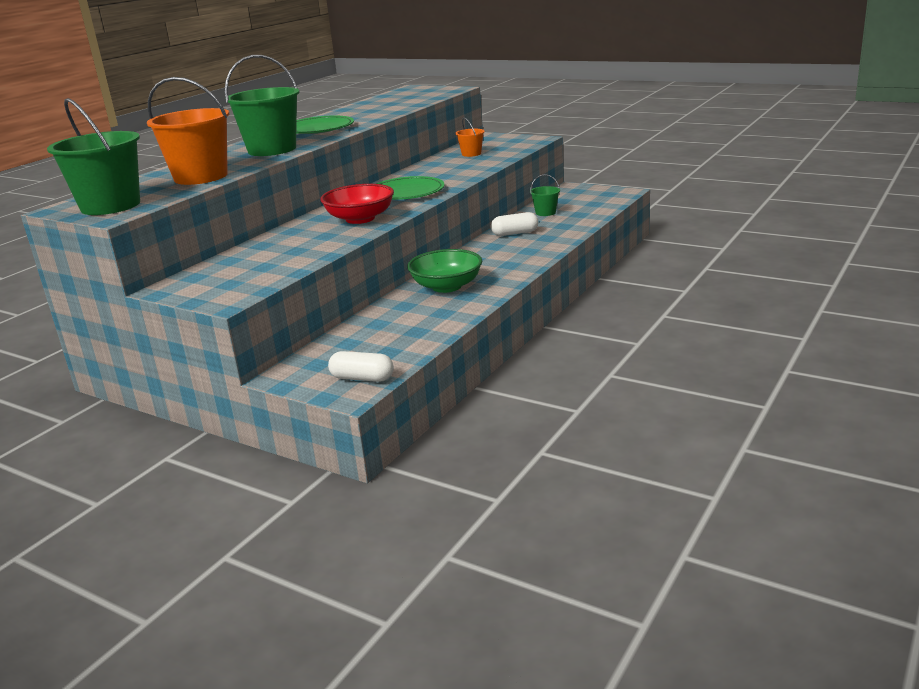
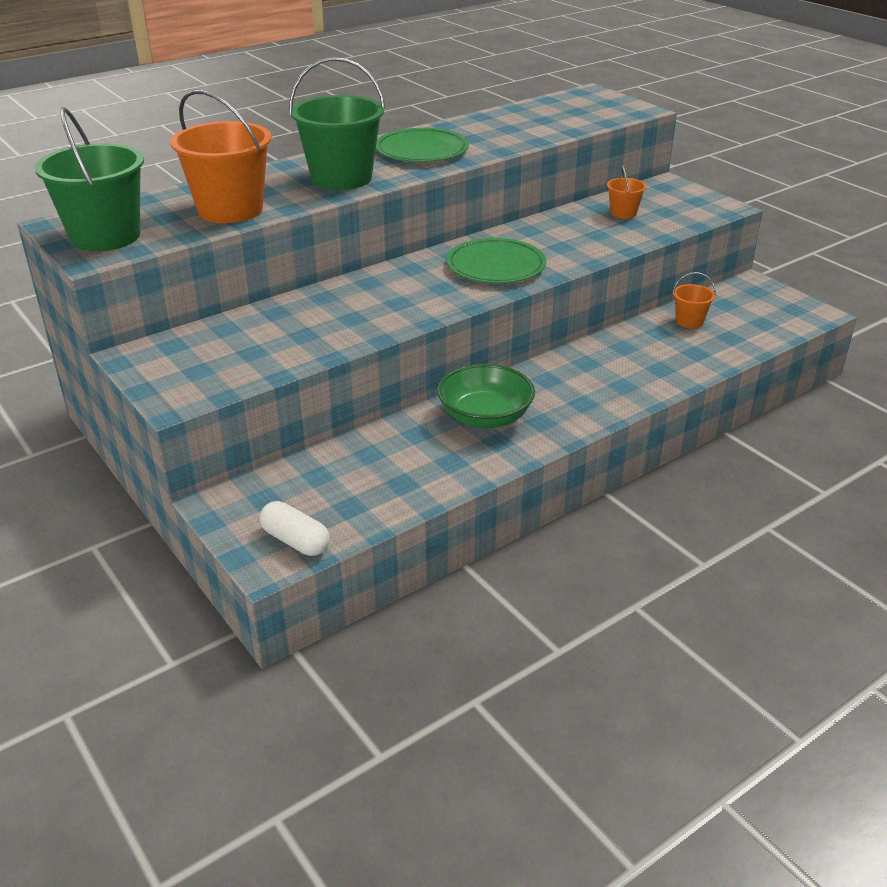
camera: 20 degrees right, 10 degrees up
red bowl [320,184,394,224] -> none
white capsule [491,212,539,236] -> none
green bucket [530,174,560,216] -> orange bucket [672,272,716,328]

